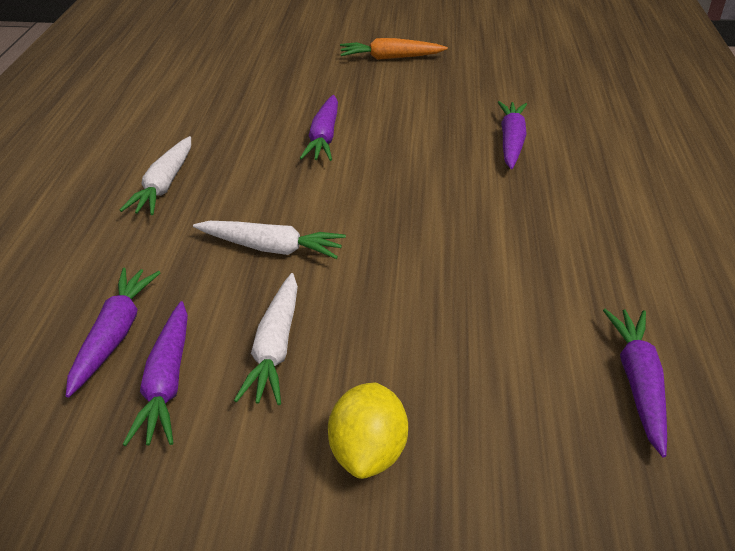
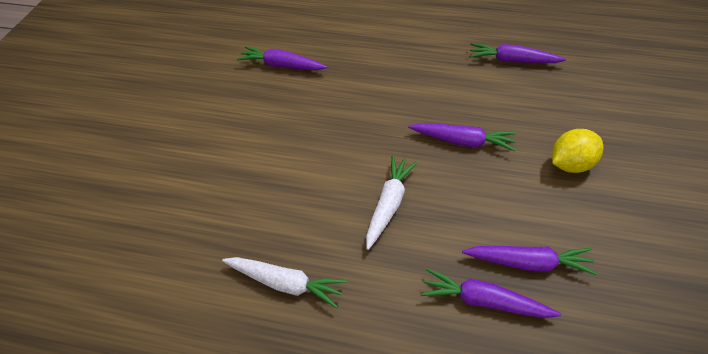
camera: 80 degrees left, 10 degrees up
white carrot [234,273,298,405] -> none
purple carrot [300,95,338,161] -> purple carrot moved to [408,123,517,151]
yellow lemon [328,383,408,479] -> yellow lemon turned 45 degrees counterclockwise [552,129,603,173]
orange carrot [340,38,448,60] -> none

